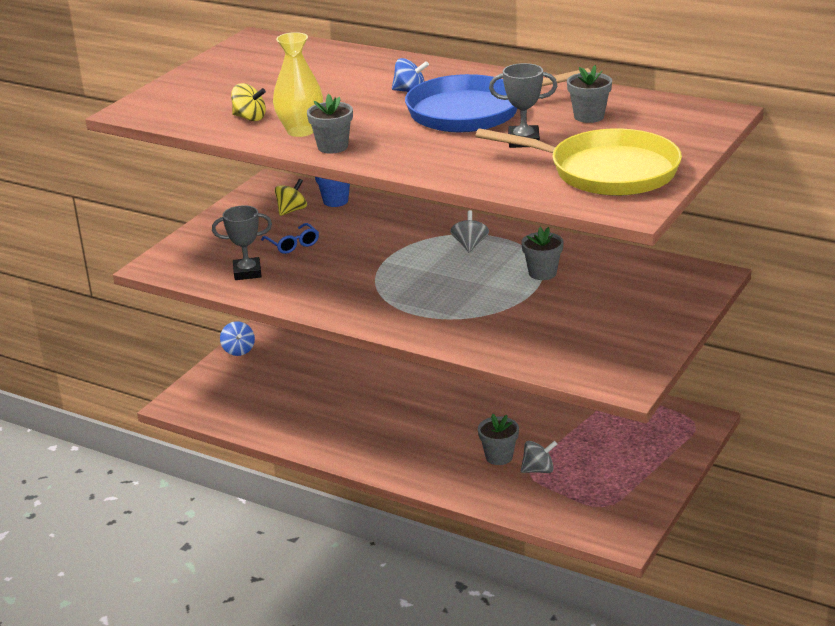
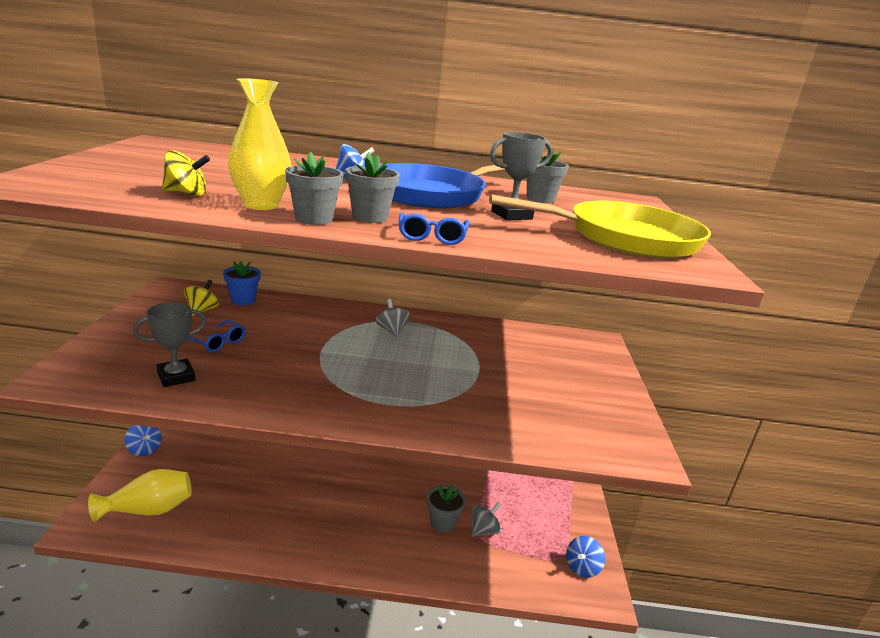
camera: 30 degrees left, 5 degrees down
grey flower pot [521,227,564,280] -> grey flower pot moved to [345,152,400,223]
none -> yellow vase [88,469,192,522]
none -> blue glasses [398,212,469,245]
none -> blue spinning top [566,536,605,578]

